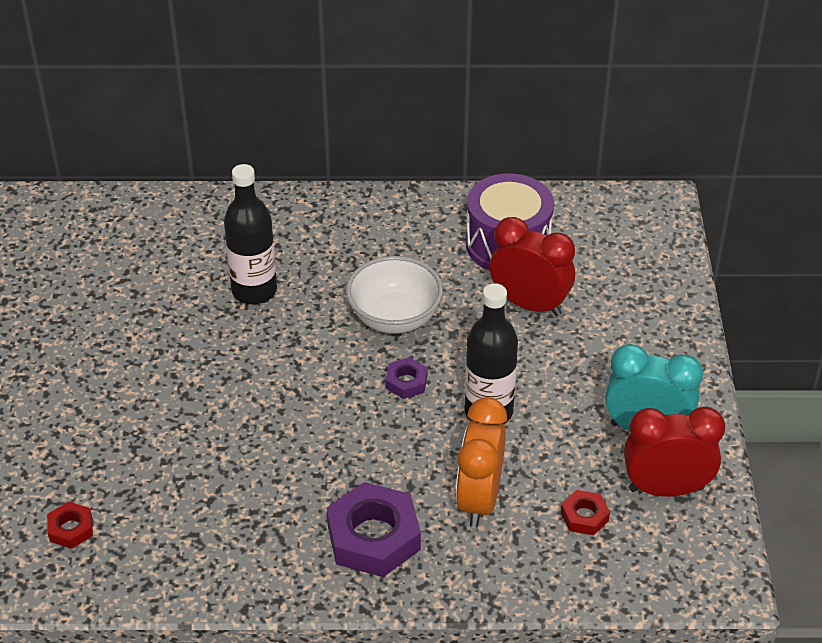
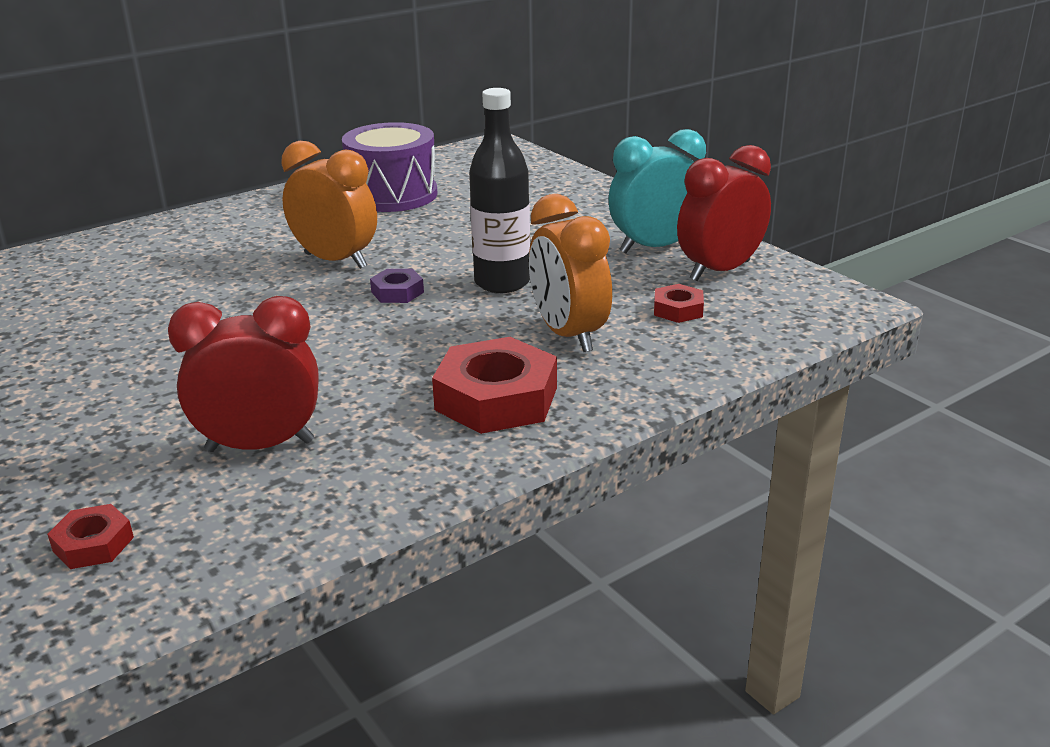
camera: 35 degrees left, 15 degrees down
black bottle [224,164,277,304] -> none
purple nut [327,482,421,577] -> red nut [432,337,557,434]
white bowl [346,256,443,334] -> orange clock [281,141,377,269]
red clock [490,217,575,316] -> red clock moved to [168,296,319,452]

